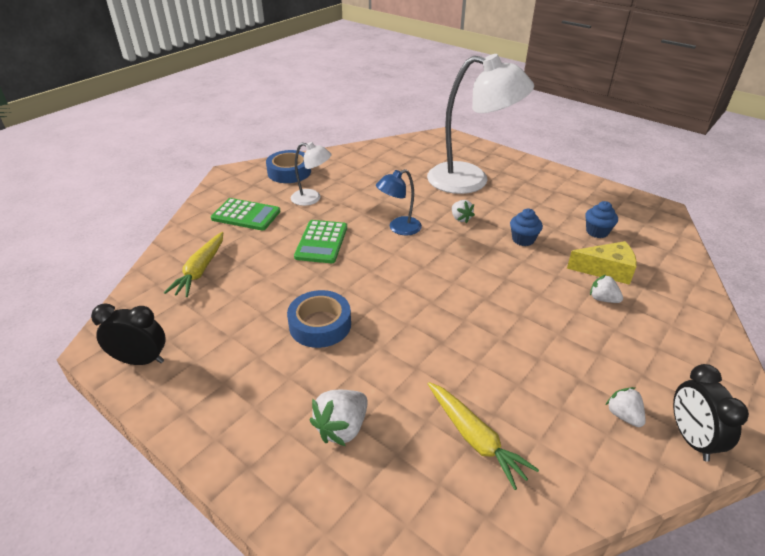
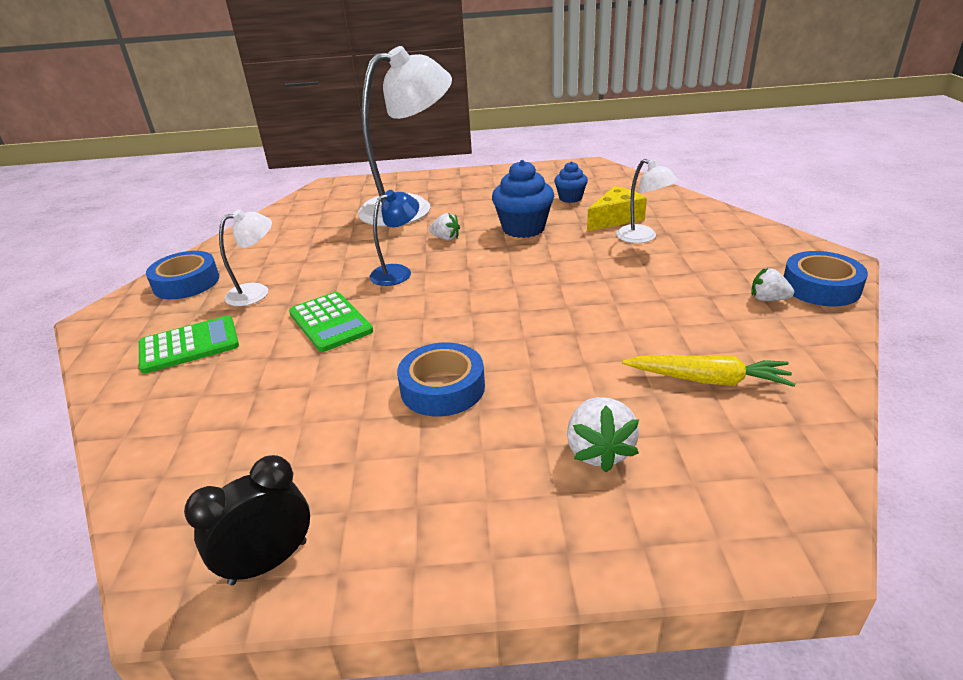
camera: 40 degrees left, 5 degrees down
yellow carrot [164,232,223,297] -> none
blue lamp [376,169,422,236] -> blue lamp turned 150 degrees counterclockwise [369,190,419,286]
blue cupcake [510,209,543,246] -> blue cupcake [492,160,554,238], size x1.71
white strawberry [590,275,623,303] -> white lamp [616,159,678,243]
black clock [673,364,749,462] -> blue tape [784,251,868,306]

